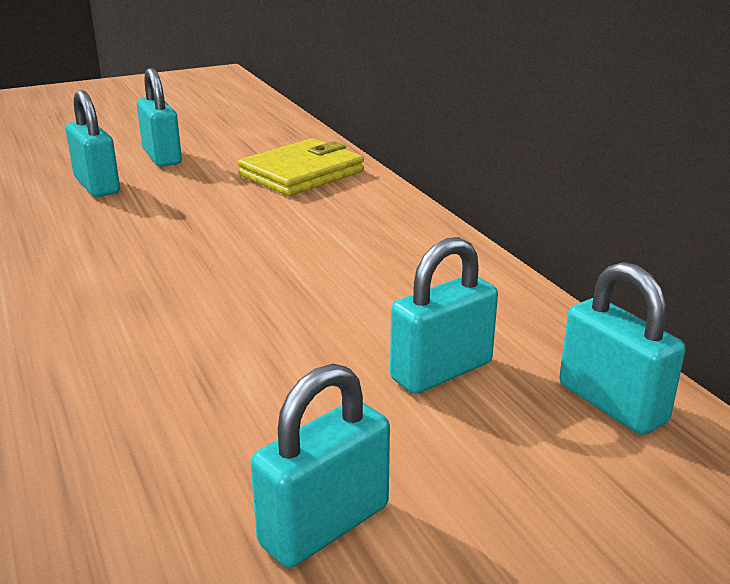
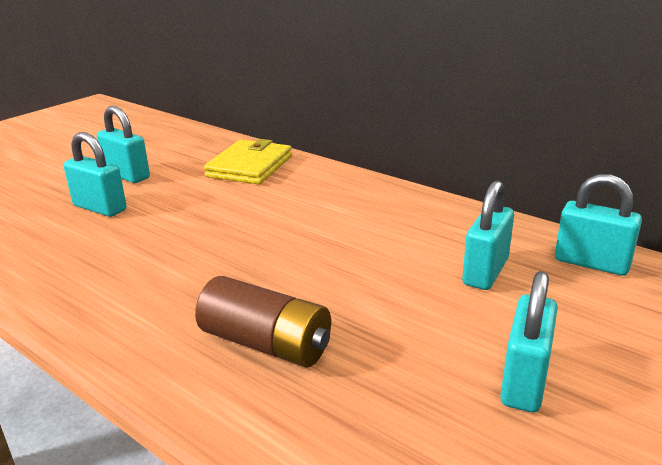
camera: 25 degrees left, 0 degrees up
none -> brown battery [195,276,331,367]

